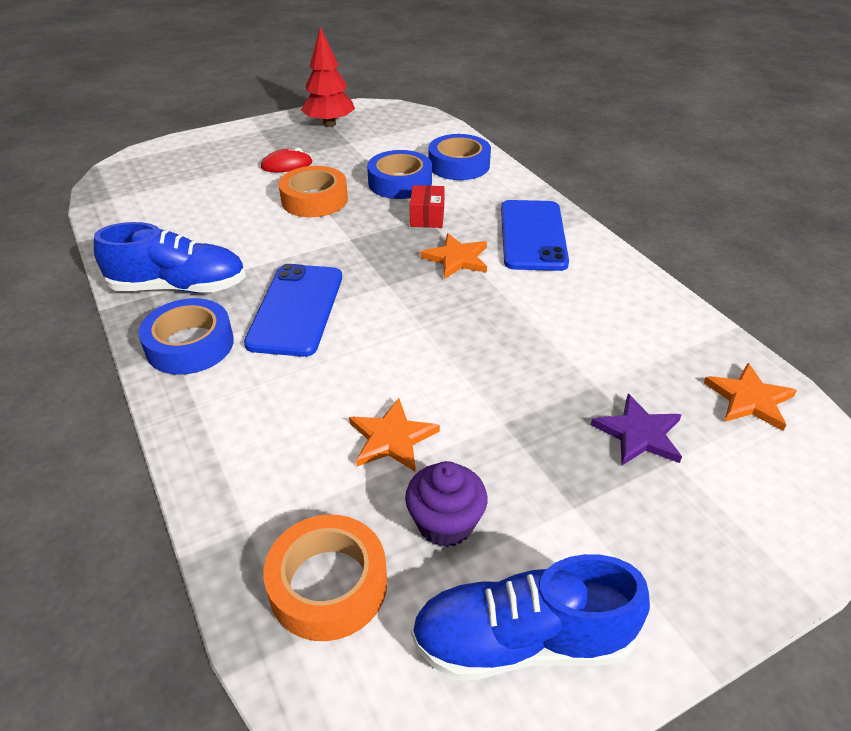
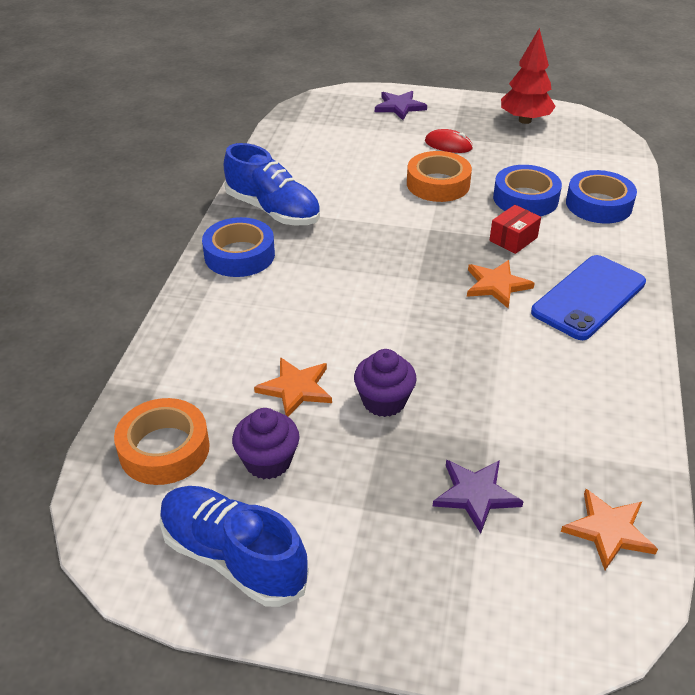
camera: 40 degrees right, 0 degrees up
blue phone [244,264,342,357] -> none
none -> purple cupcake [354,349,417,417]
none -> purple star [375,91,427,120]

